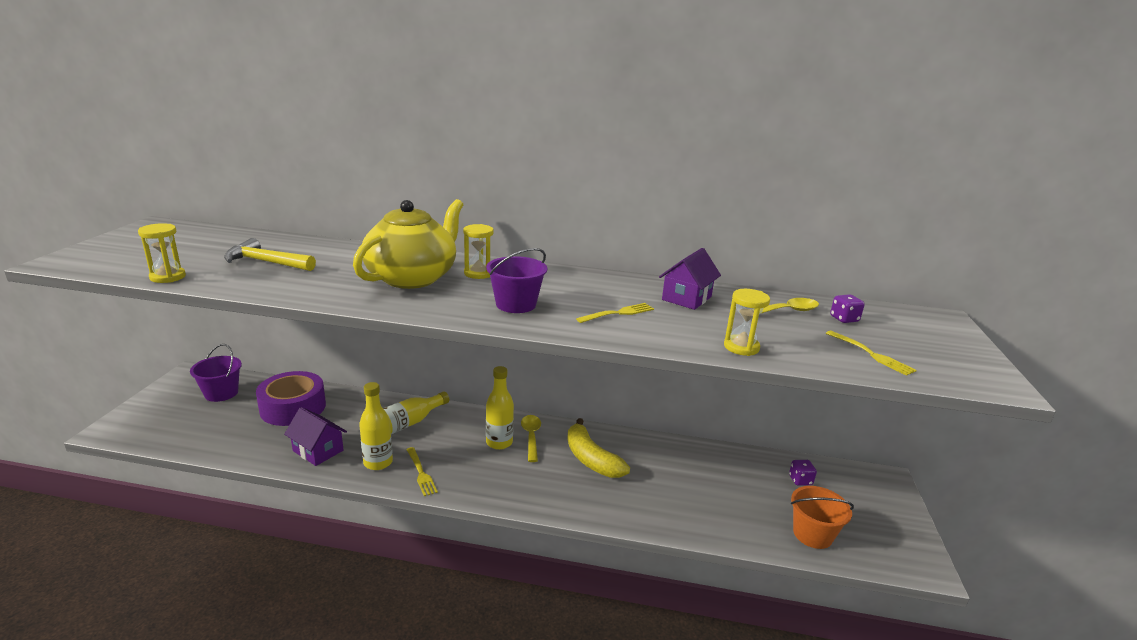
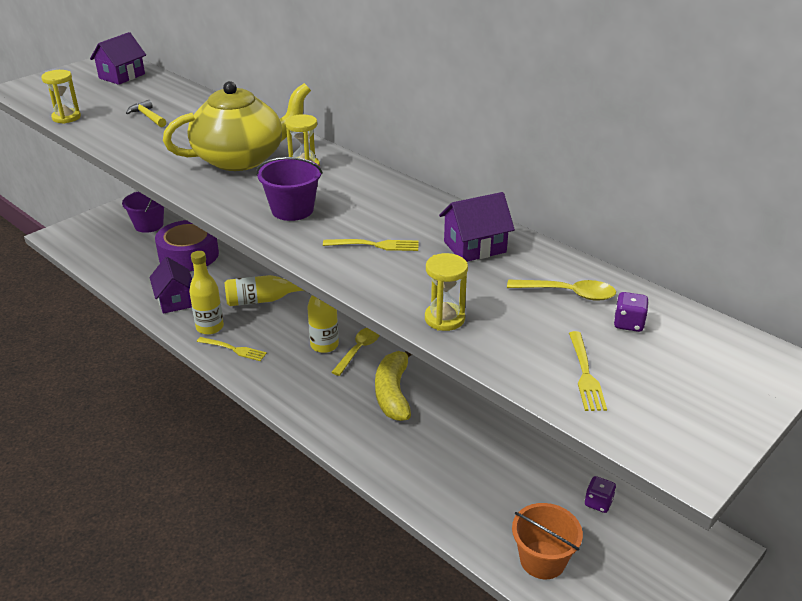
camera: 35 degrees right, 10 degrees up
yellow hammer [224,238,316,271] -> yellow hammer [126,100,166,127], size x0.64
yellow fork [406,447,438,496] -> yellow fork turned 75 degrees counterclockwise [197,337,267,361]
none -> purple house [90,32,146,85]

